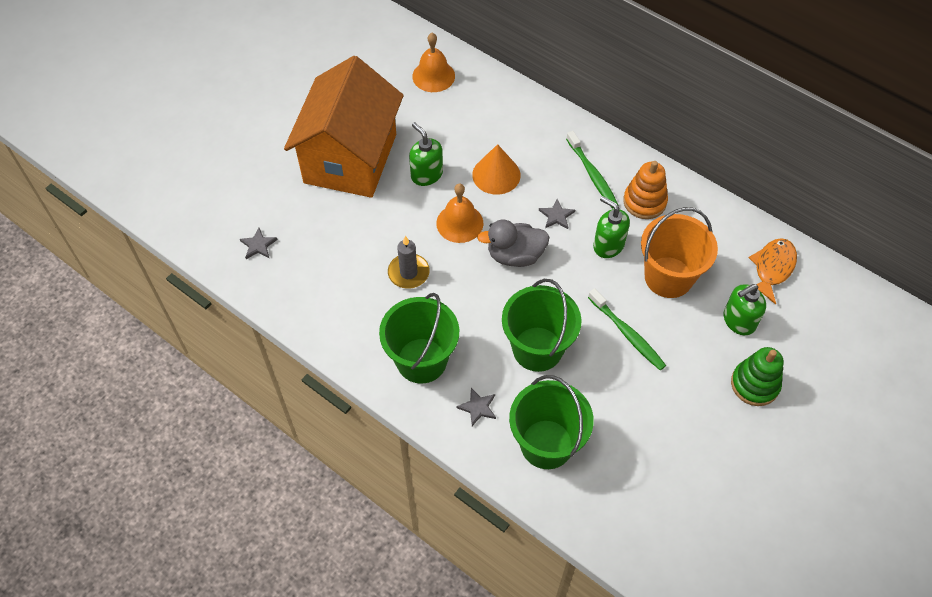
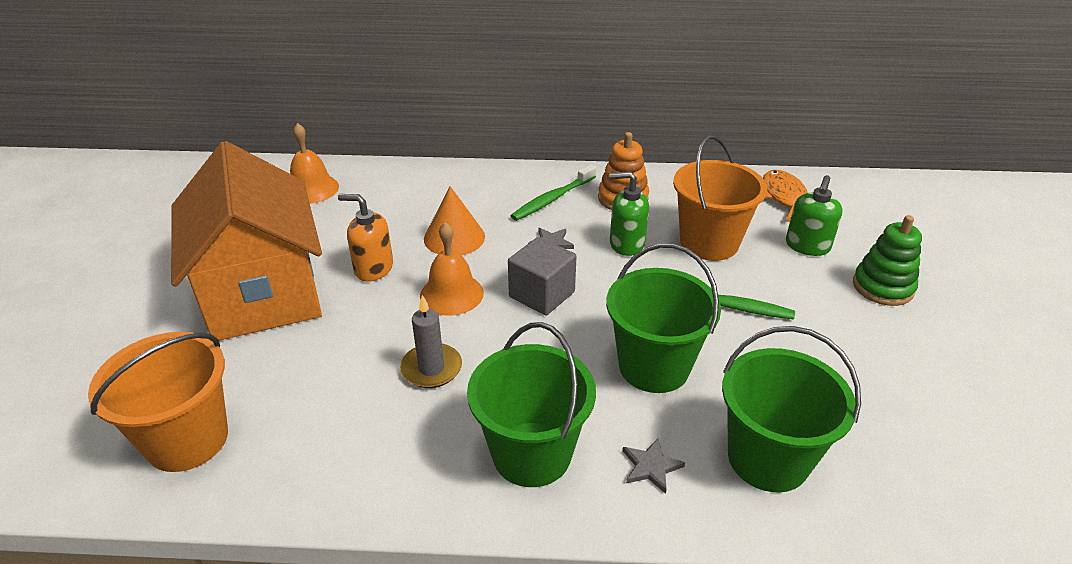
camera: 35 degrees left, 20 degrees down
grey star [240,228,278,259] -> orange bucket [88,332,228,472]
green soap dispenser [409,122,443,186] -> orange soap dispenser [338,194,393,282]
grey duck [477,220,550,267] -> grey cube [508,237,577,316]
green toothbrush [566,131,618,208] -> green toothbrush turned 105 degrees clockwise [511,164,596,221]

